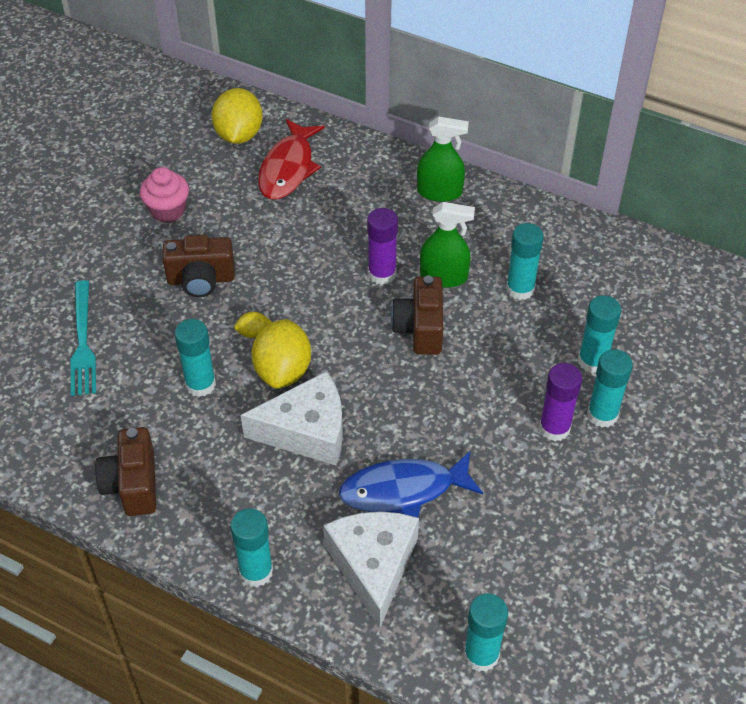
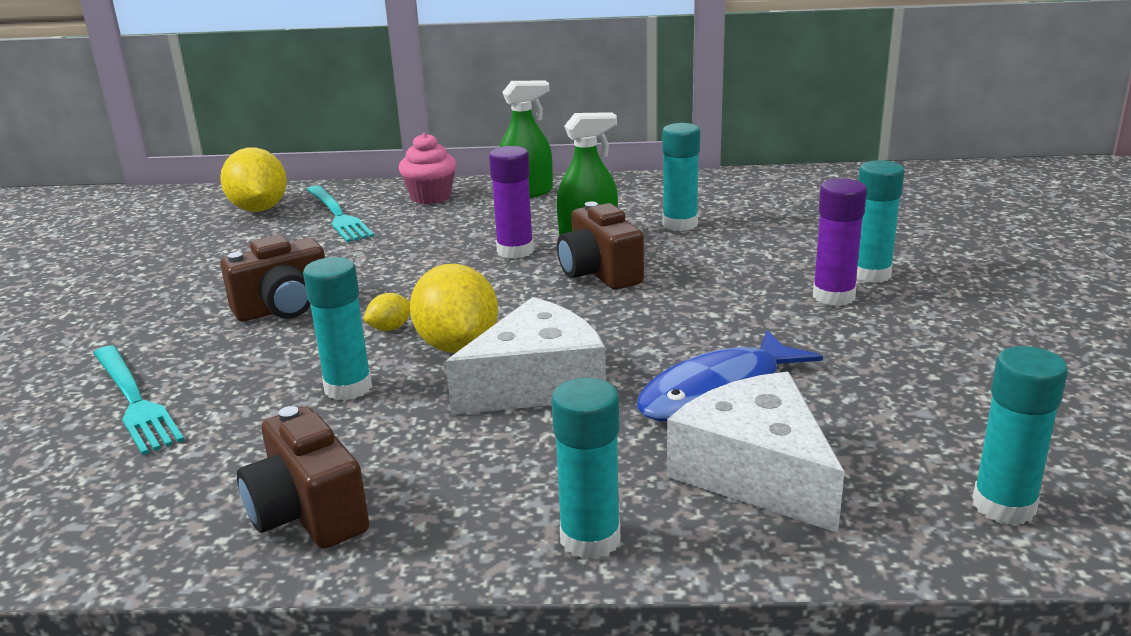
camera: 25 degrees left, 25 degrees down
pink cupcake [140,167,189,223] -> pink cupcake moved to [399,132,456,204]
red fish [258,119,325,200] -> turquoise fork [307,185,374,242]
turquoise glue stick [578,296,621,373] -> none

